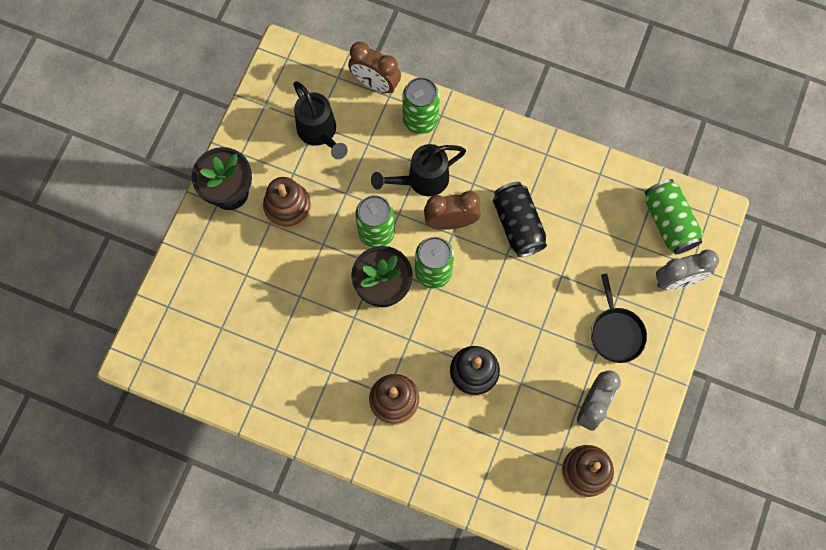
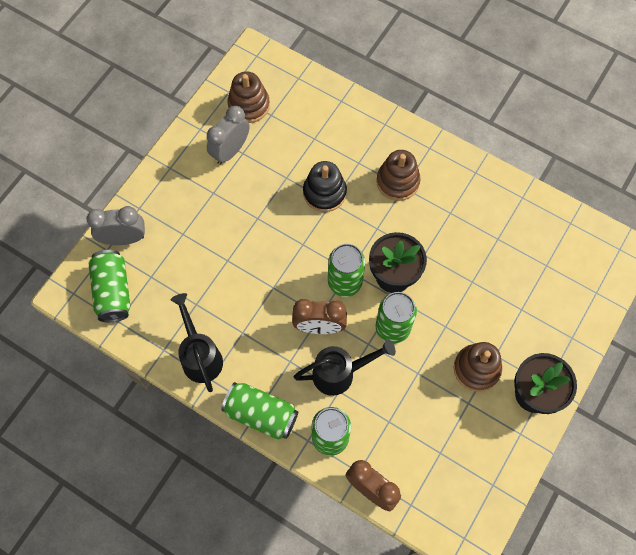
camera: 170 degrees left, 5 degrees down
black watering can [293,81,348,159] -> black watering can moved to [171,293,223,392]
black can [493,182,547,257] -> none
black pan [591,274,647,363] -> none
none -> green can [221,382,298,440]

